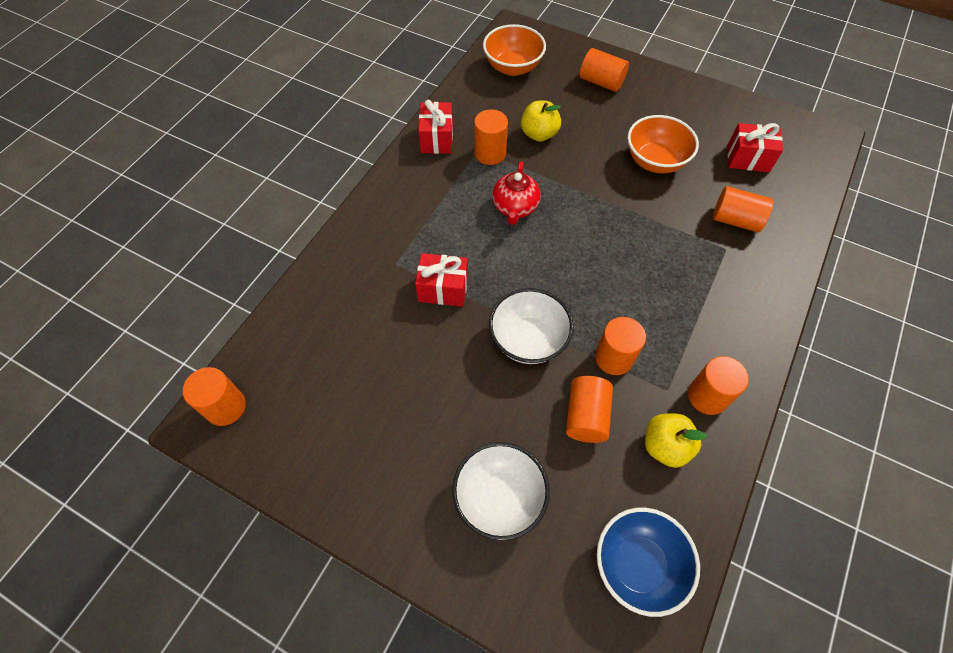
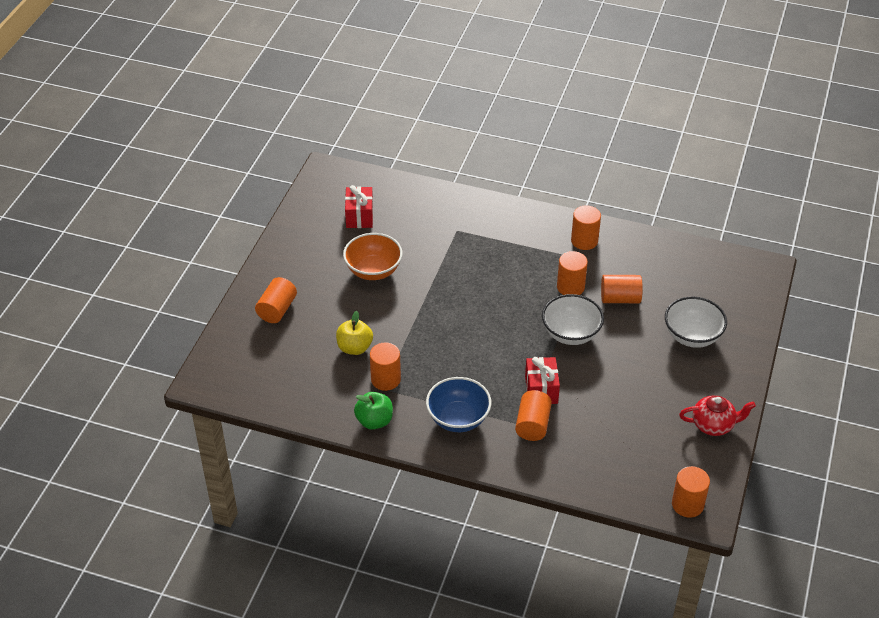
camera: 100 degrees left, 15 degrees down
red gift [418,100,453,154] -> green apple [354,392,393,430]
orange bowl [483,24,546,76] -> none
red teapot [492,161,541,225] -> red teapot moved to [679,396,756,436]
blue bowl [597,508,700,617] -> blue bowl moved to [426,377,491,432]
yellow apple [645,413,707,468] -> none
orange cylinder [713,186,773,232] -> orange cylinder moved to [515,390,552,441]

